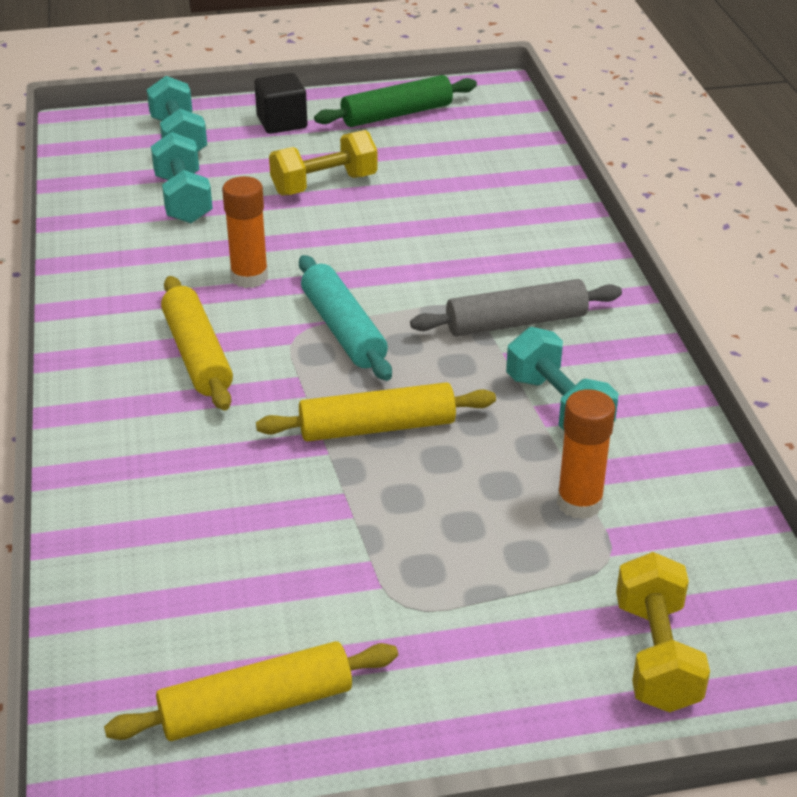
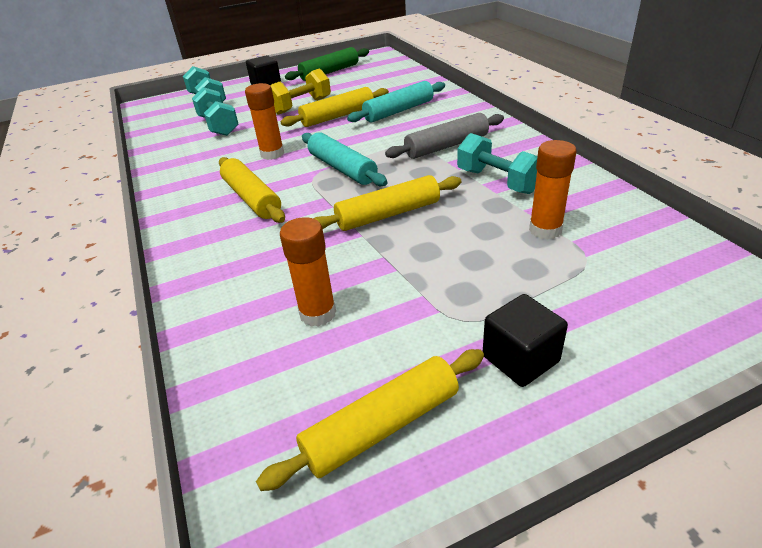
camera: 10 degrees left, 0 degrees up
yellow dumbbell [616,552,710,713] -> none
none -> orange glue stick [280,217,336,327]
none -> yellow rolling pin [281,87,389,127]
none -> turquoise rolling pin [347,81,445,123]
none -> black cube [483,294,568,387]

